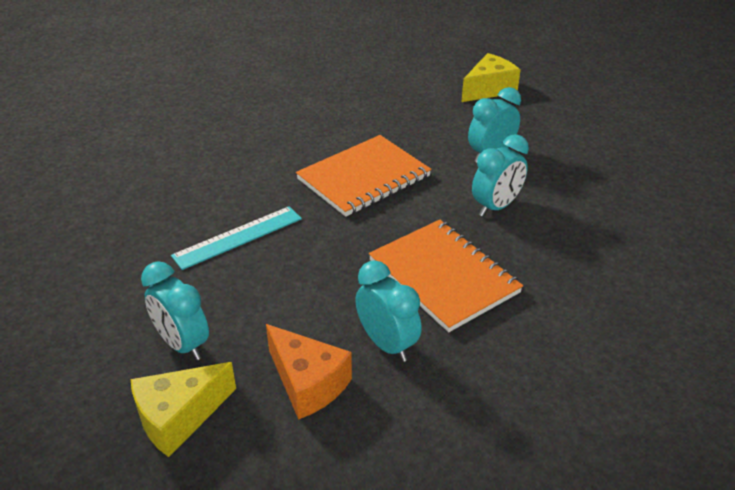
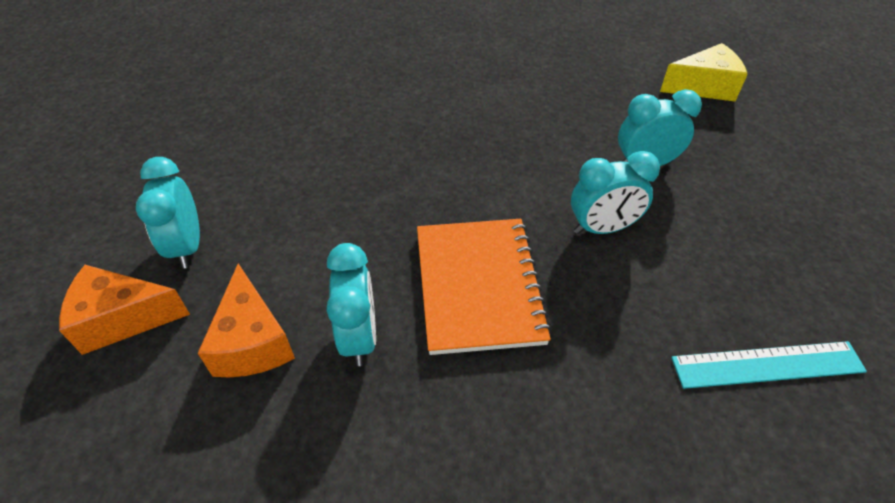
camera: 30 degrees right, 10 degrees up
yellow cheese [130,362,236,457] -> orange cheese [59,265,190,355]
turquoise ruler [171,206,302,270] -> turquoise ruler moved to [671,341,867,389]
orange notebook [296,135,431,217] -> none

